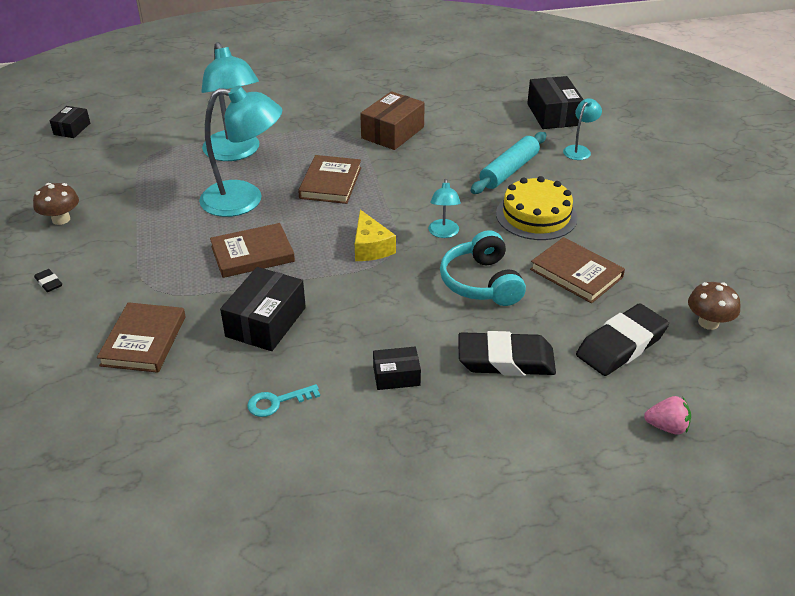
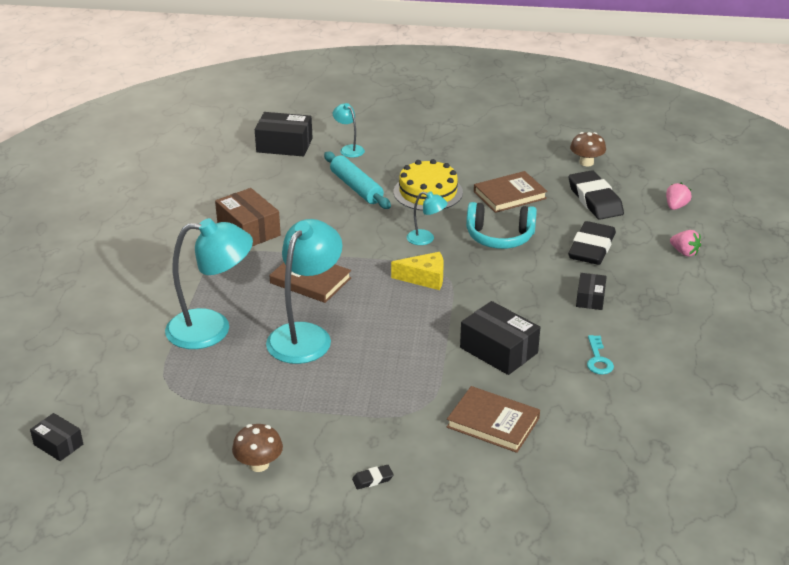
camera: 70 degrees left, 5 degrees down
brown book [210,223,295,278] -> none
none -> pink strawberry [670,230,701,257]

